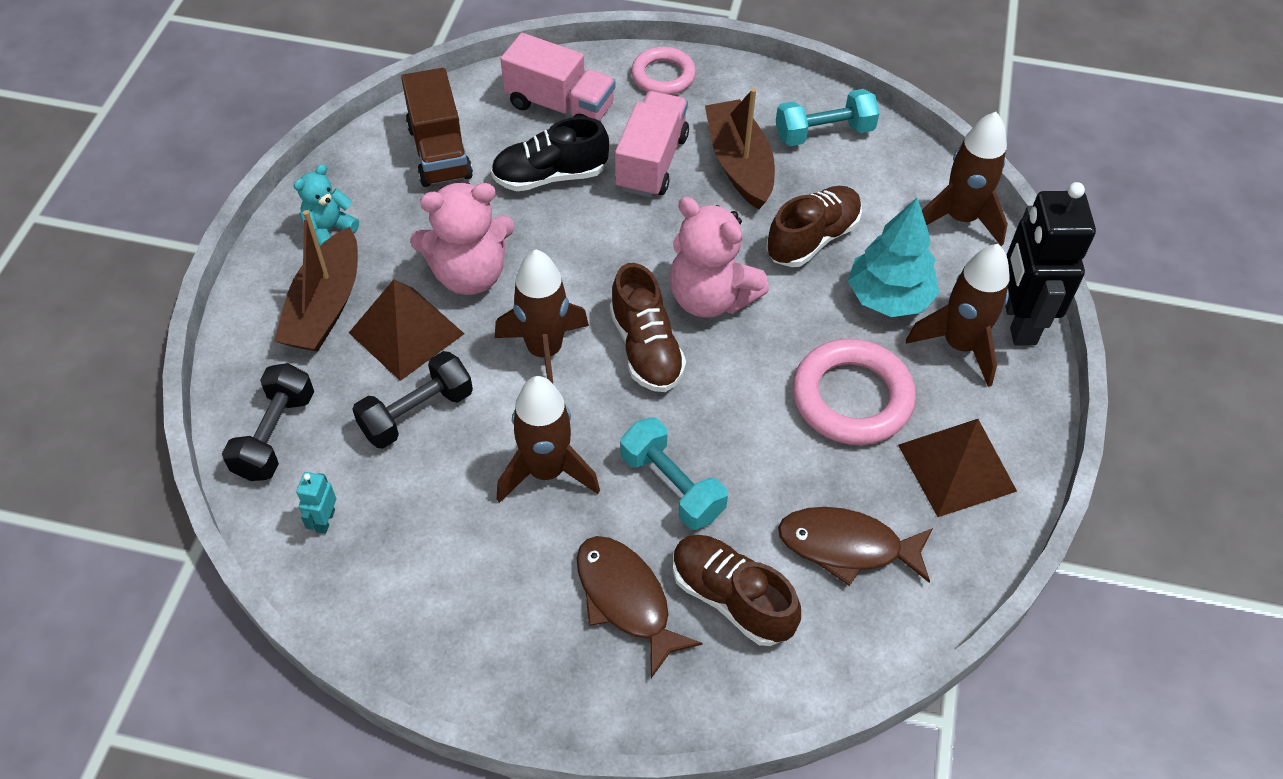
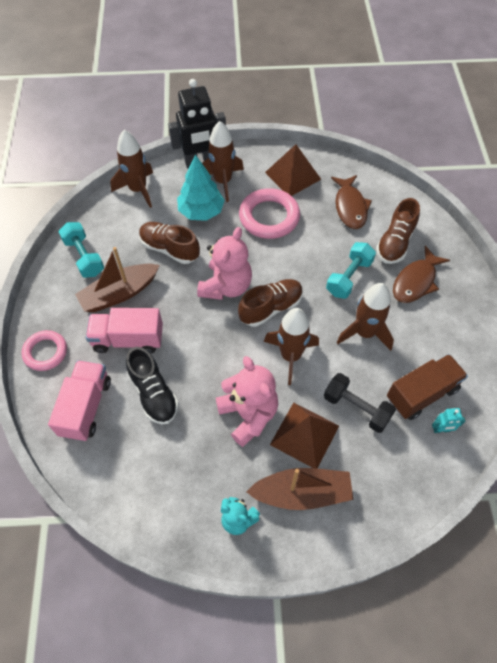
camera: 105 degrees left, 5 degrees up
black dumbbell [222,363,314,481] -> none
brown truck [401,68,473,187] -> brown truck moved to [387,354,468,420]

